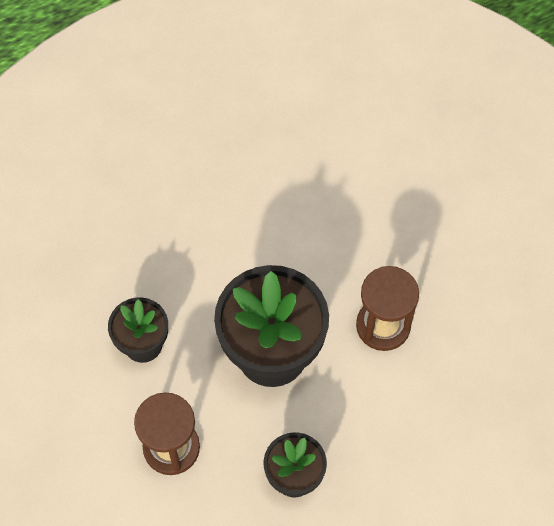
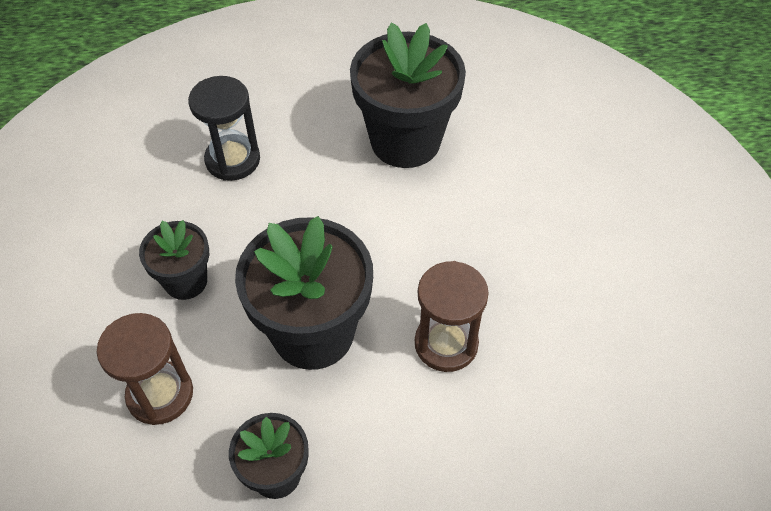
camera: 20 degrees right, 10 degrees down
none -> black hourglass [188,76,260,181]
none -> black flower pot [350,22,466,168]

